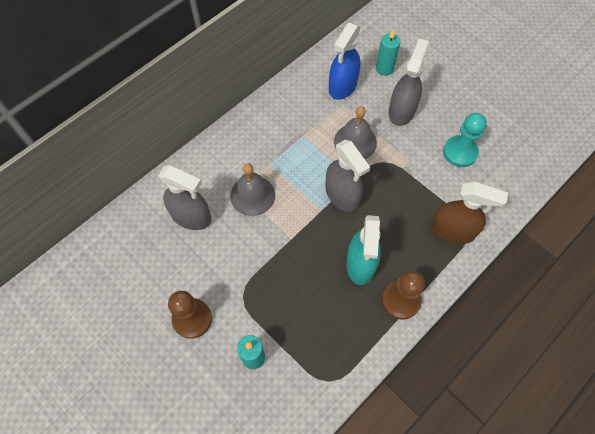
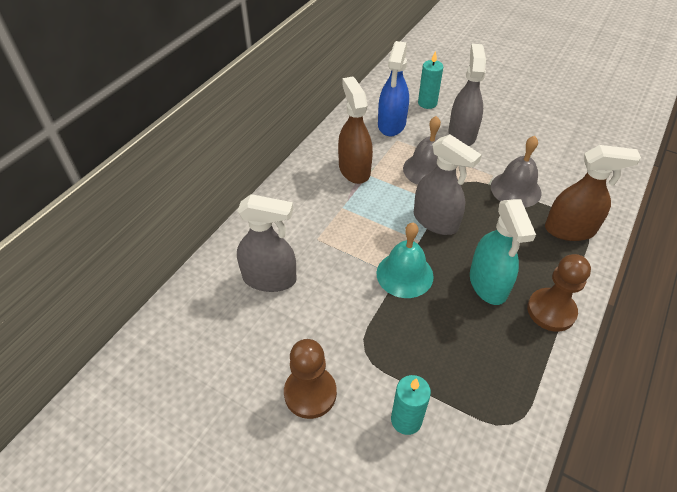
camera: 15 degrees left, 15 degrees down
grey bell [230,164,275,216] -> grey bell moved to [491,136,541,208]
turquoise pawn [443,113,487,167] -> none
none -> brown spray bottle [338,77,373,184]
none -> turquoise bell [376,223,434,298]

